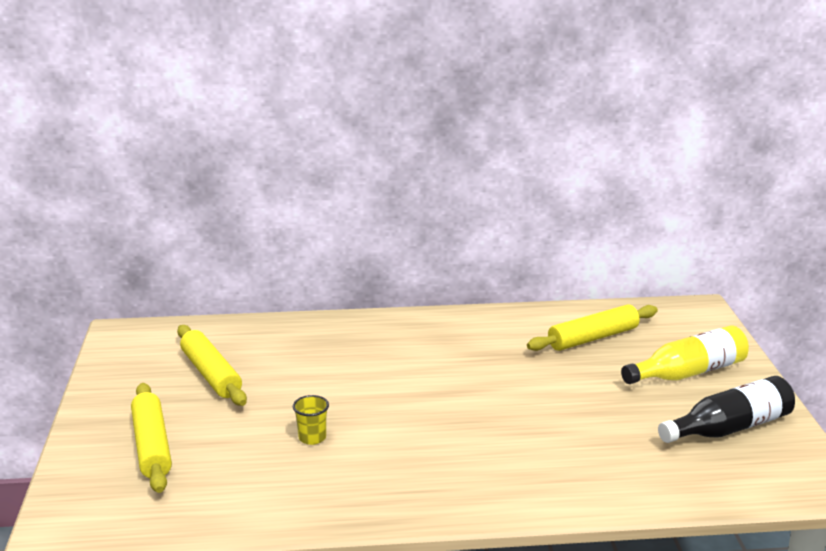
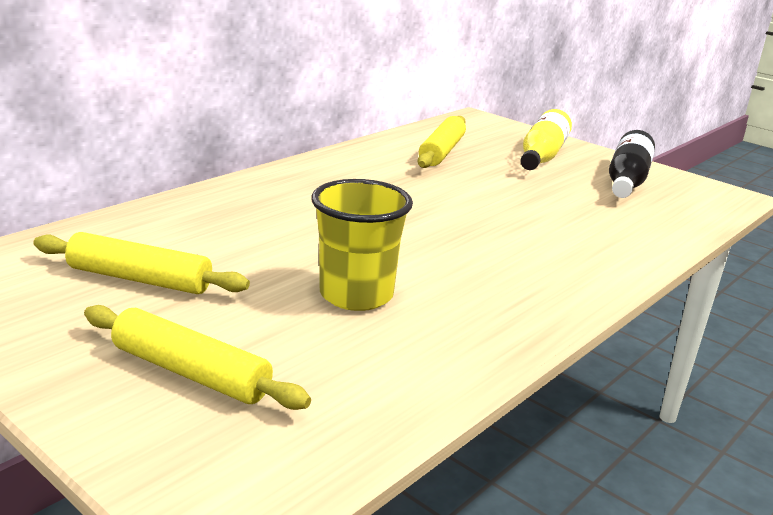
camera: 45 degrees left, 0 degrees up
yellow cup [293,395,329,445] -> yellow cup [311,179,413,311], size x2.12

